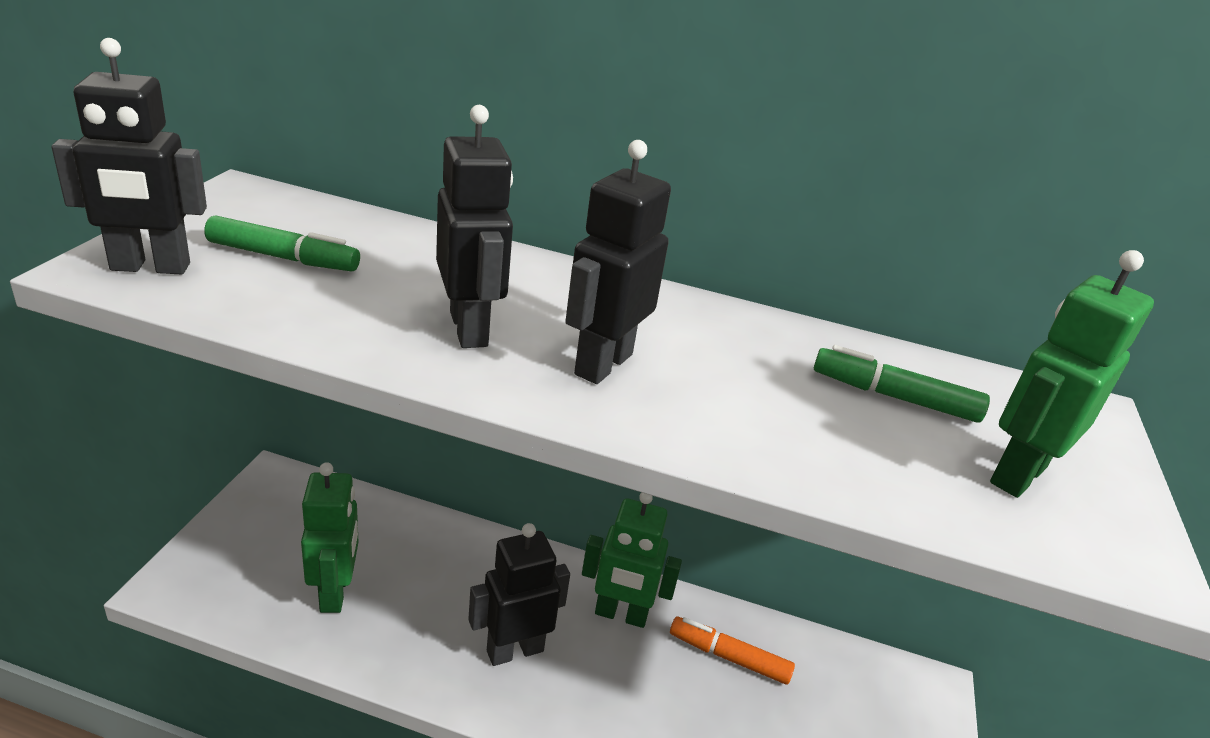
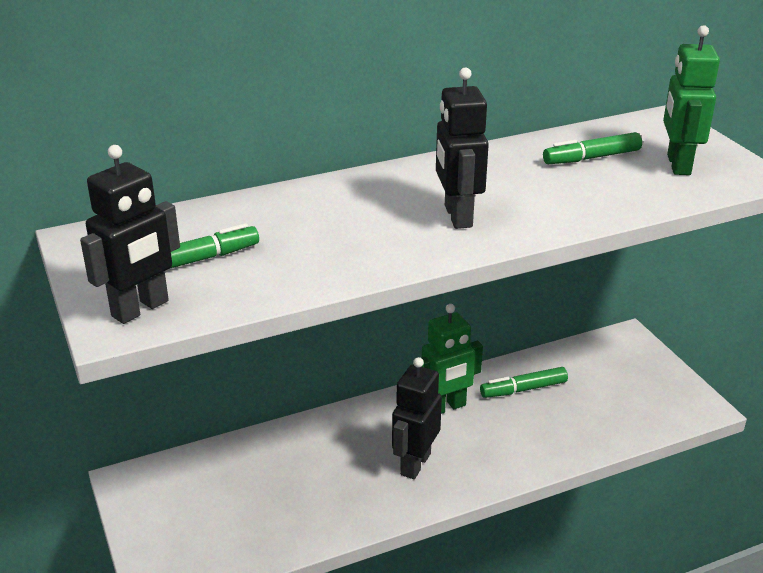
camera: 35 degrees left, 0 degrees up
green robot [301,462,358,613] -> none
black robot [436,105,513,348] -> none
orange marker [670,617,795,685] -> green marker [480,367,568,398]

